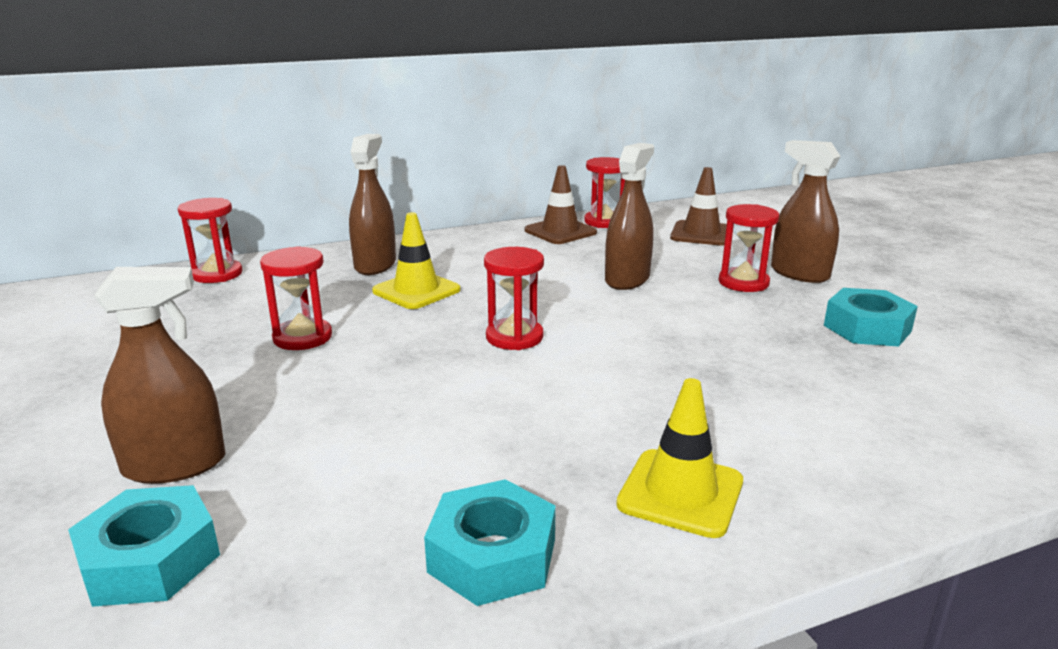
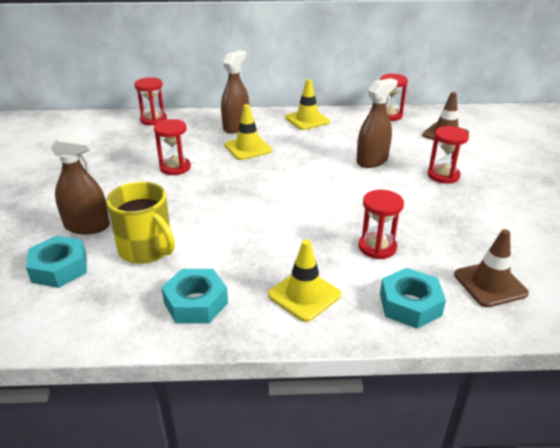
camera: 20 degrees right, 10 degrees up
red hourglass [484,247,544,350] -> red hourglass moved to [358,190,404,259]
brown traffic cone [525,165,597,244] -> brown traffic cone moved to [454,229,529,307]
brown spray bottle [771,140,841,283] -> none
turquoise nut [824,288,918,347] -> turquoise nut moved to [380,268,446,329]
none -> yellow mug [106,182,175,264]
none -> yellow traffic cone [286,79,330,130]

